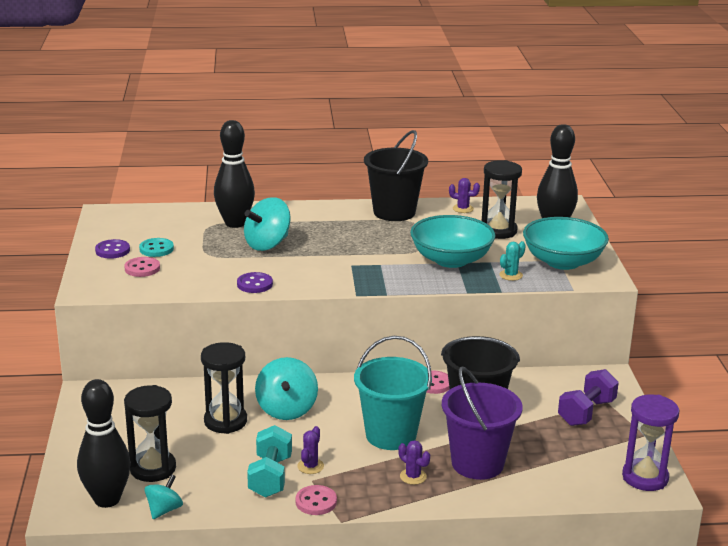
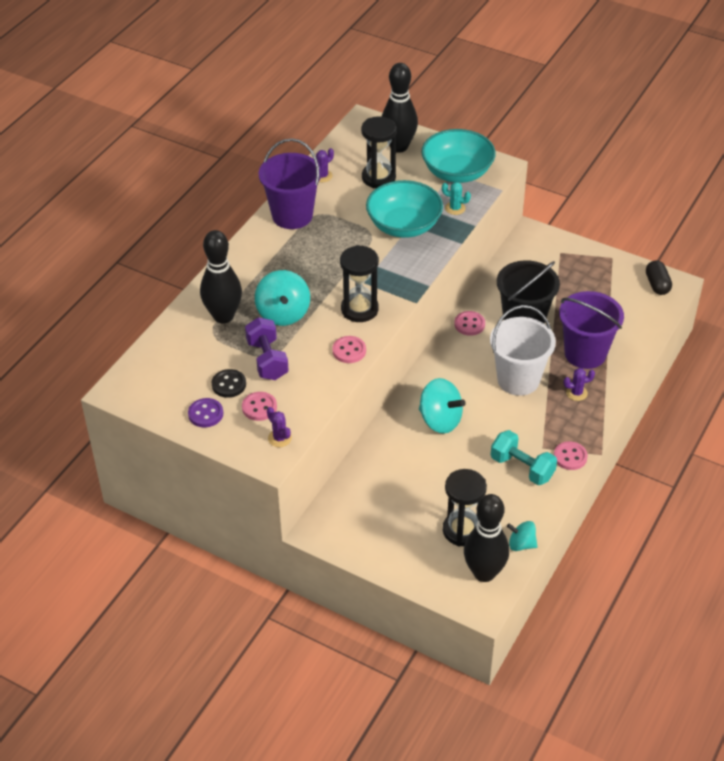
camera: 55 degrees left, 20 degrees up
turquoise button [139,238,174,257] -> black button [211,369,246,398]
turquoise spinning top [144,474,183,519] -> turquoise spinning top turned 45 degrees counterclockwise [507,521,538,551]
black hourglass [201,342,247,434] -> black hourglass moved to [340,245,379,322]
purple button [237,272,273,293] -> pink button [332,336,366,363]
purple cactus [298,426,324,474] -> purple cactus moved to [267,407,292,447]
turquoise bucket [354,336,432,450] -> white bucket [490,305,556,396]
black bucket [364,130,428,221] -> purple bucket [259,138,322,229]
turquoise cactus [499,241,526,281] -> turquoise cactus turned 60 degrees counterclockwise [442,182,471,215]
purple dumbbell [558,369,619,426] -> purple dumbbell moved to [245,317,289,380]
purple hourglass [622,395,679,491] -> black capsule [646,260,672,295]

